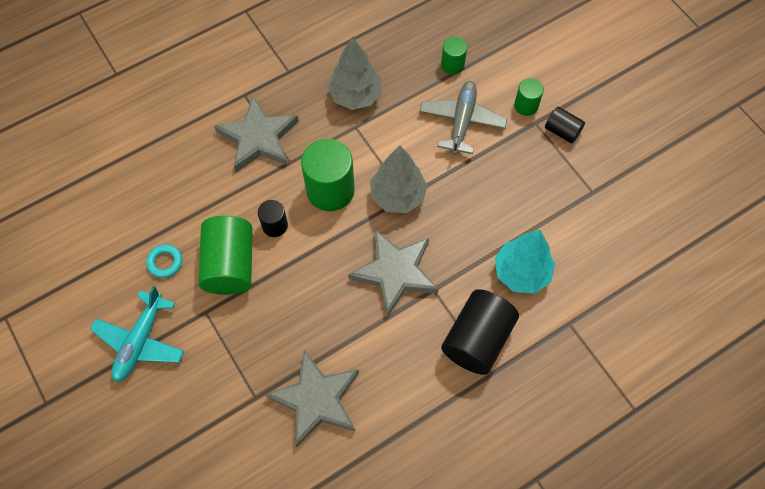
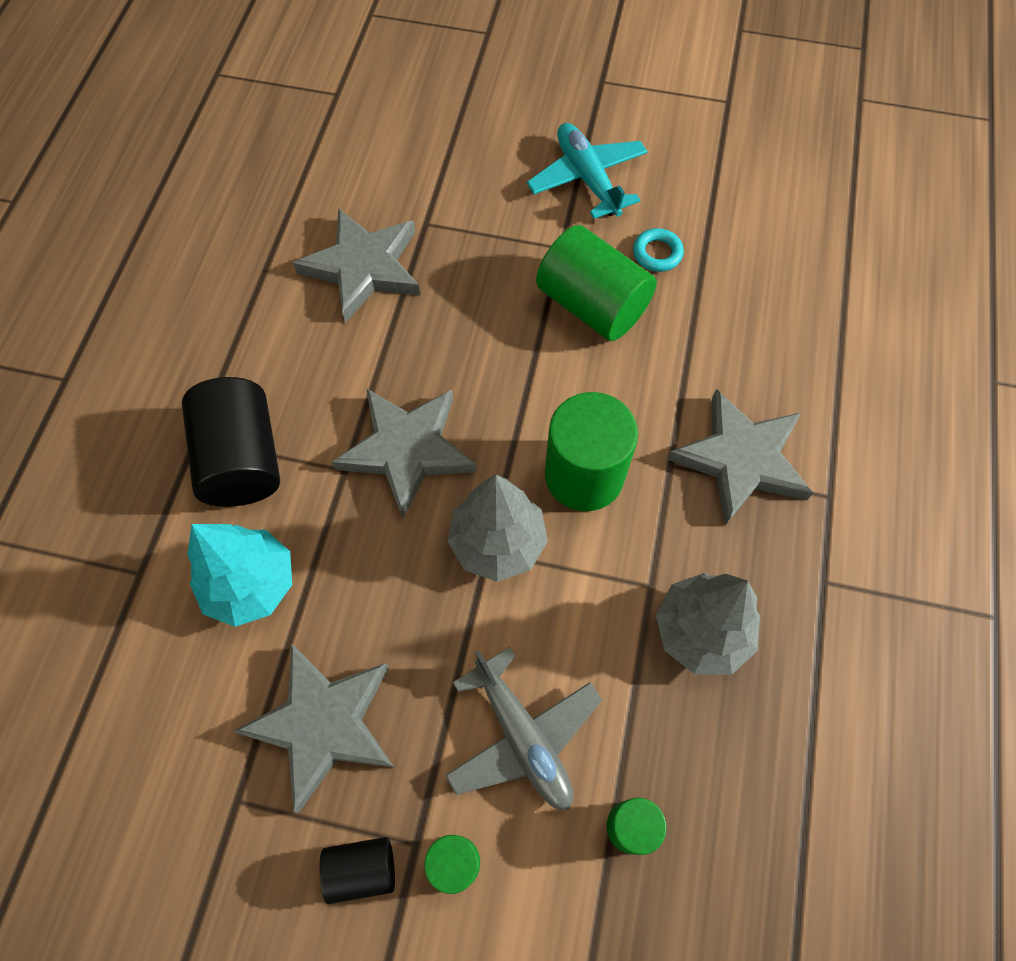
camera: 135 degrees right, 0 degrees up
black cylinder [258,200,288,237] -> none
none -> grey star [233,644,395,813]

